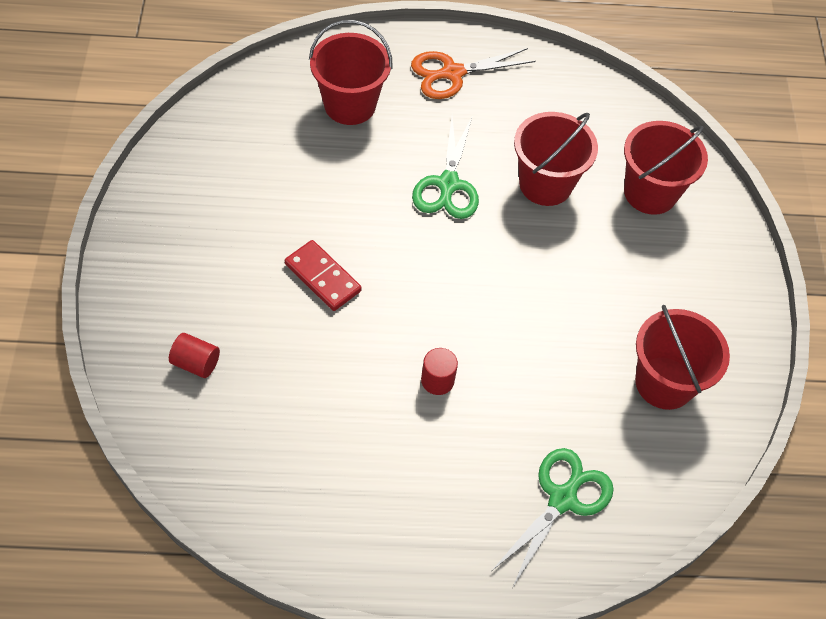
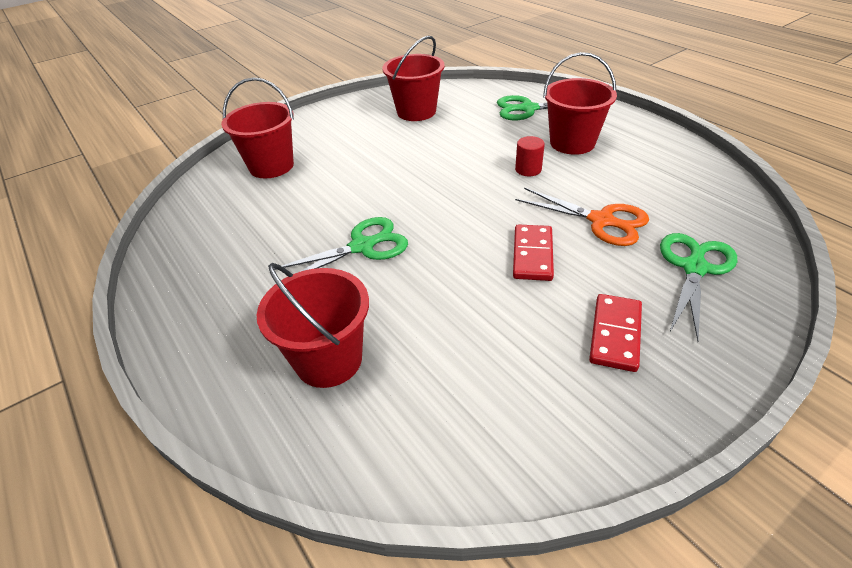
camera: 120 degrees left, 15 degrees down
red cylinder [169,333,220,378] -> green scissors [660,233,737,341]
orange scissors [411,48,536,99] -> orange scissors moved to [515,187,649,246]
red bucket [514,112,598,206] -> red bucket moved to [543,52,617,155]
none -> red domino [589,294,642,372]

